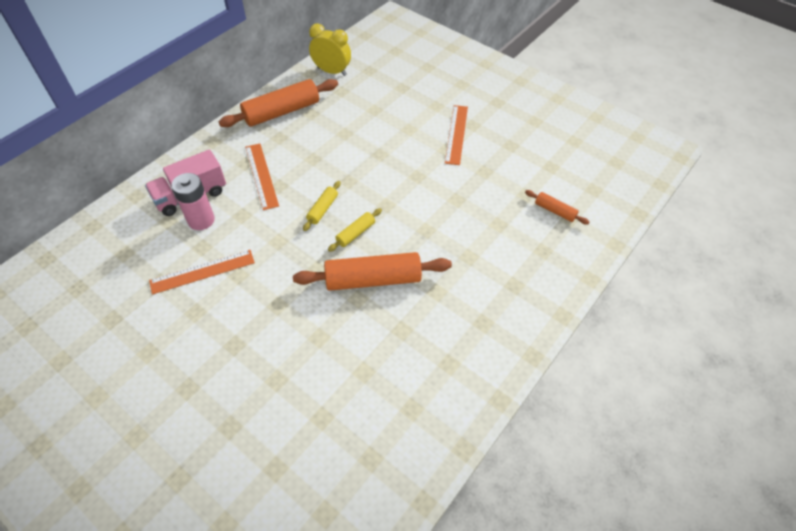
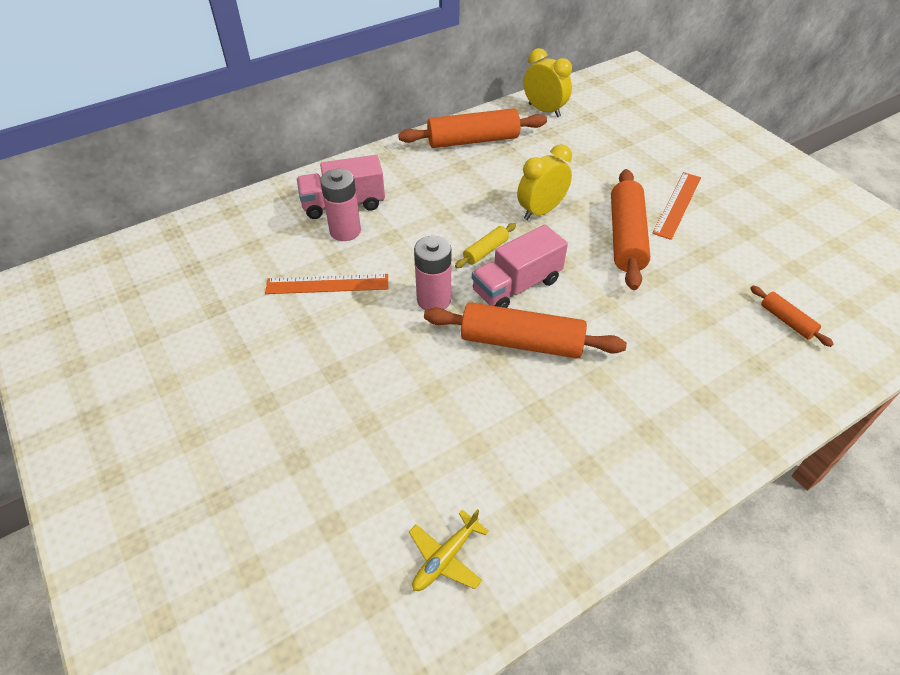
camera: 20 degrees right, 5 degrees down
orange ruler [245,143,279,210] -> none
yellow rolling pin [328,208,382,252] -> pink truck [472,225,568,308]
none -> yellow plane [409,509,489,591]
none -> pink battery [414,236,451,310]
none -> yellow clock [517,144,572,220]
none -> orange rolling pin [611,169,650,290]

